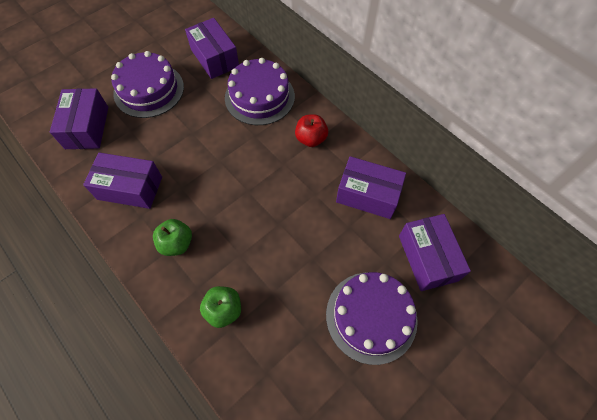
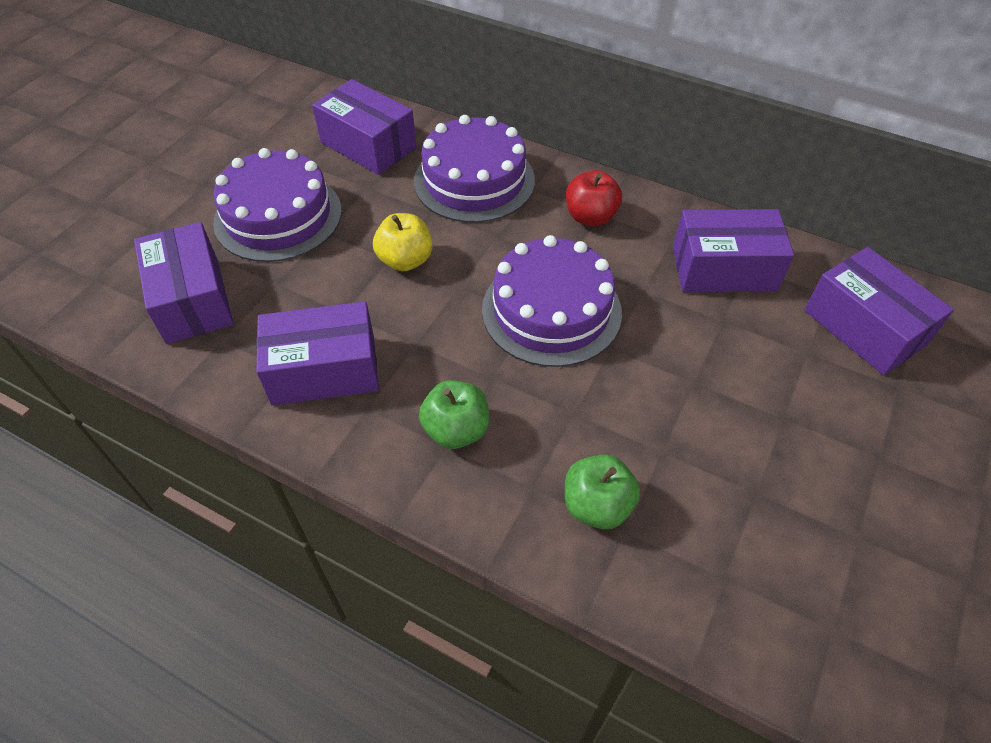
camera: 20 degrees left, 10 degrees down
purple cake [326,272,418,365] -> purple cake moved to [482,235,622,367]
none -> yellow apple [373,213,433,271]

